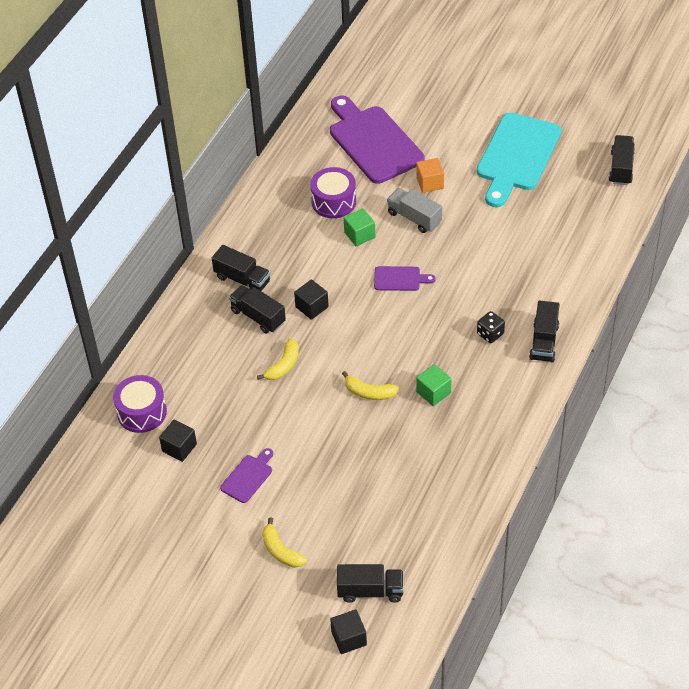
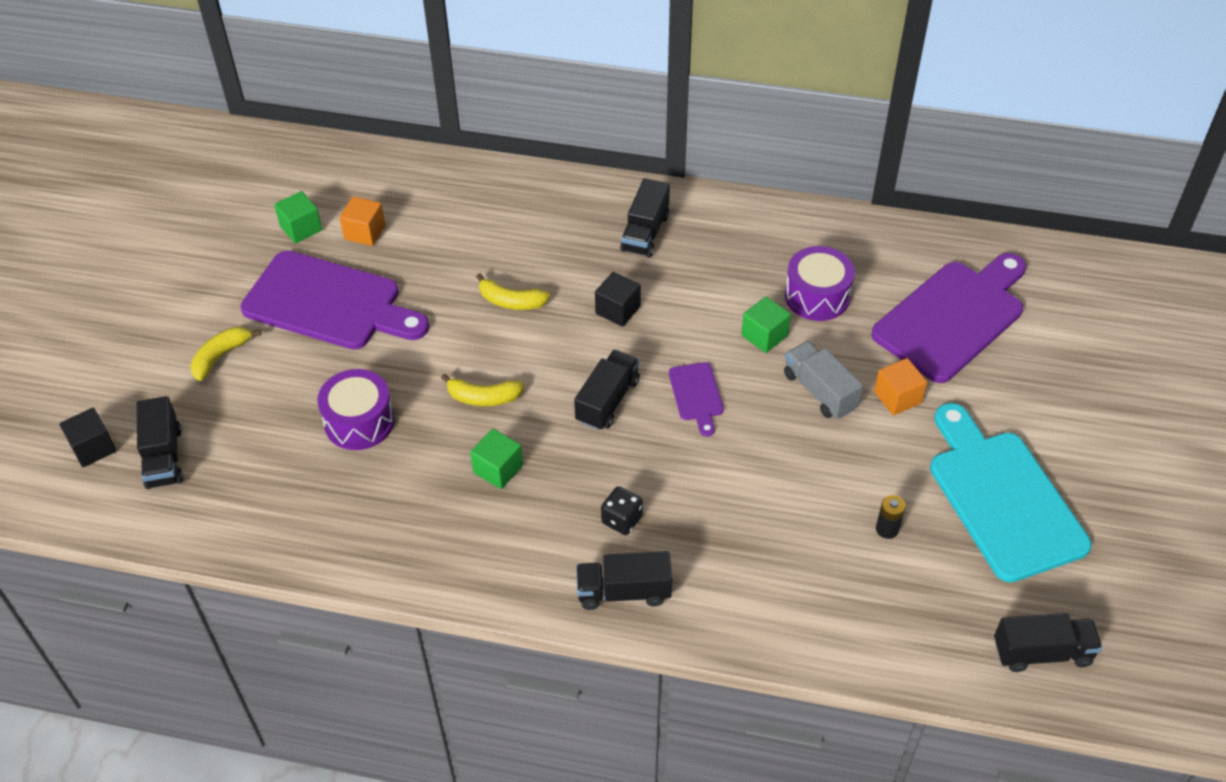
camera: 75 degrees right, 0 degrees up
purple drum [113,375,167,433] -> purple drum moved to [317,369,394,450]
black cube [159,420,197,462] -> orange cube [339,196,385,246]
purple cutting board [220,448,273,503] -> purple cutting board [240,251,429,349], size x2.21
black truck [229,285,286,334] -> black truck moved to [574,350,640,431]
yellow banana [342,371,399,400] -> yellow banana turned 90 degrees counterclockwise [441,374,524,406]
grey truck [387,188,442,233] -> grey truck turned 60 degrees counterclockwise [784,341,863,419]
turquoise cutting board [477,113,561,207] -> turquoise cutting board turned 60 degrees clockwise [930,403,1092,582]
none -> green cube [274,191,322,244]
none -> black battery [876,495,906,539]

